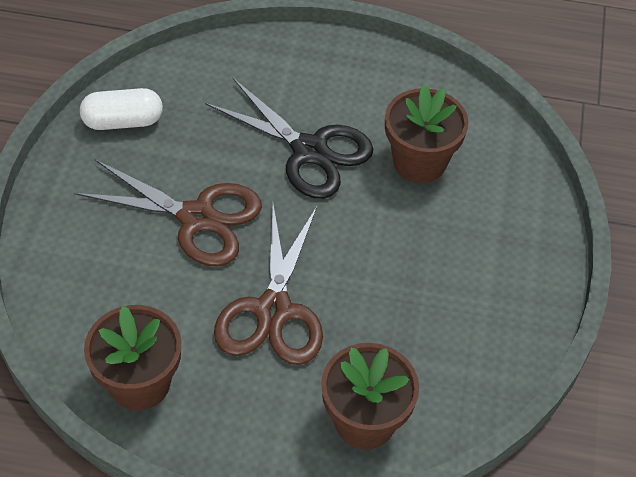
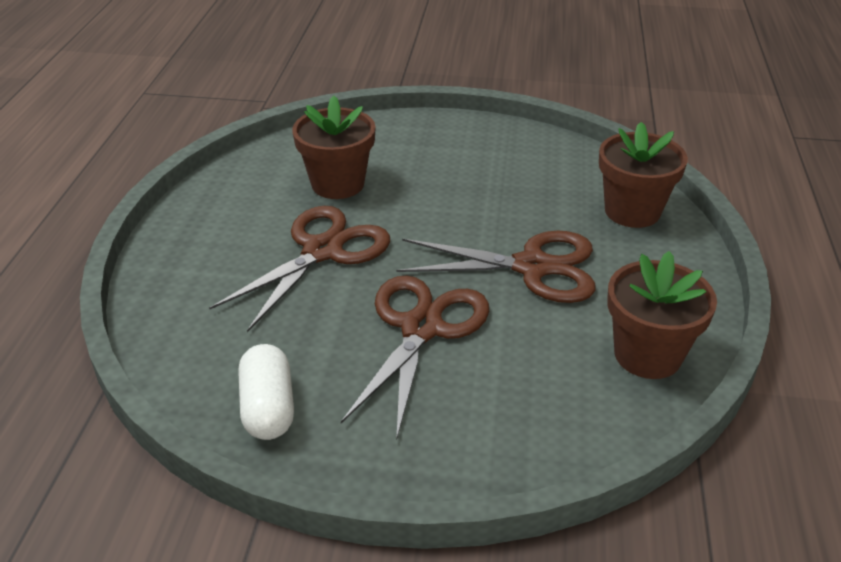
camera: 90 degrees left, 15 degrees down
black scissors [205,78,373,199] -> brown scissors [209,206,390,332]

